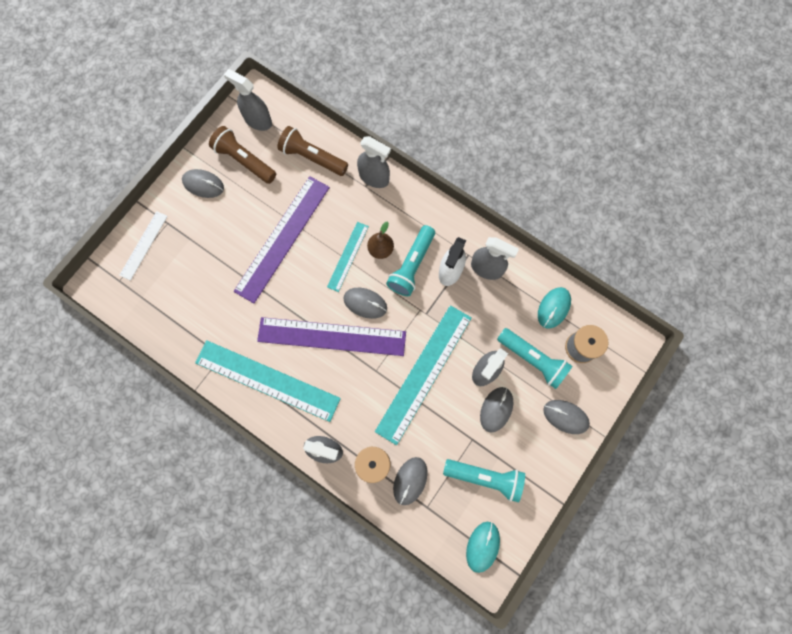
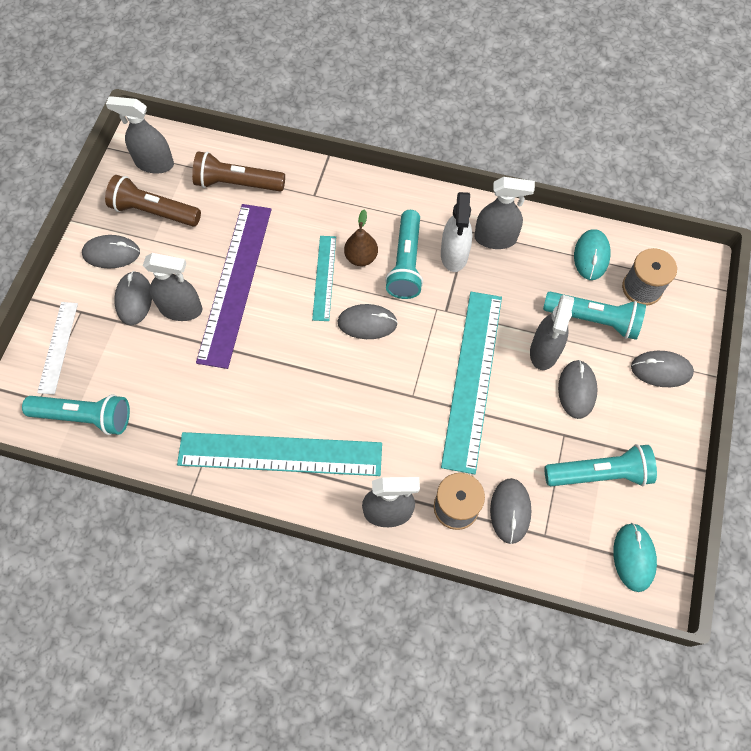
camera: 20 degrees left, 10 degrees down
purple ruler [257,317,406,356] -> none
grey spray bottle [357,136,391,188] -> grey spray bottle moved to [143,253,202,321]
none -> turquoise flashlight [22,394,130,435]
none -> grey mouse [114,271,152,325]

